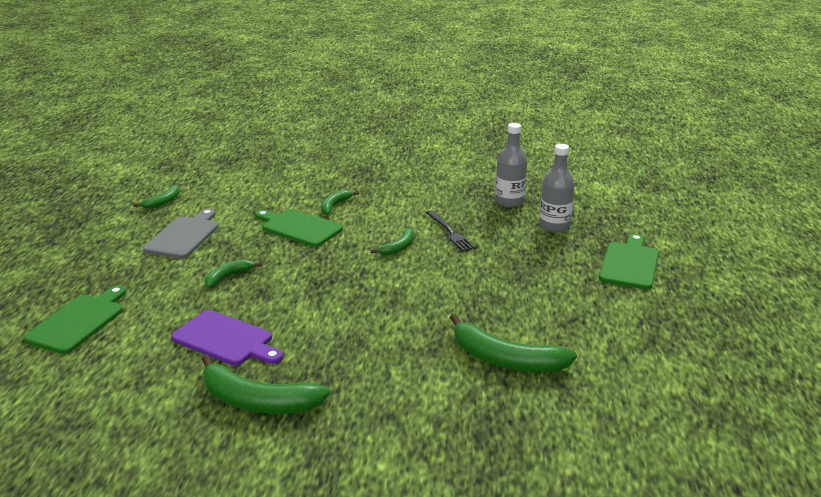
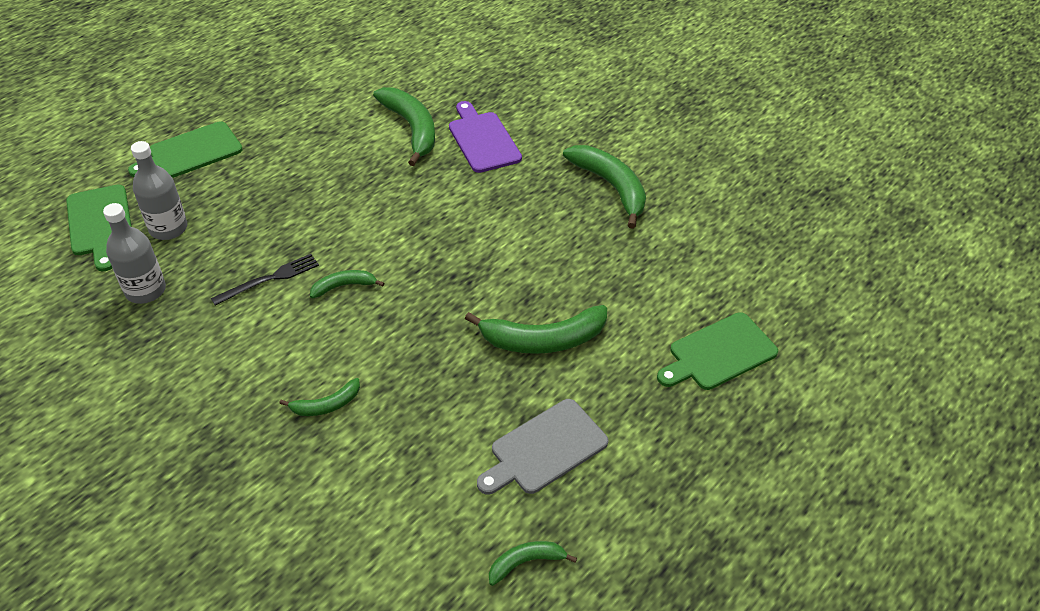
camera: 145 degrees left, 20 degrees up
purple cutting board [171,310,283,365] -> purple cutting board moved to [449,101,522,173]
green banana [205,259,262,288] -> green banana [465,305,607,354], size x1.89
green cutting board [255,209,343,247] -> green cutting board moved to [66,184,132,271]
black fork [425,210,476,251] -> black fork turned 45 degrees clockwise [211,254,319,306]

